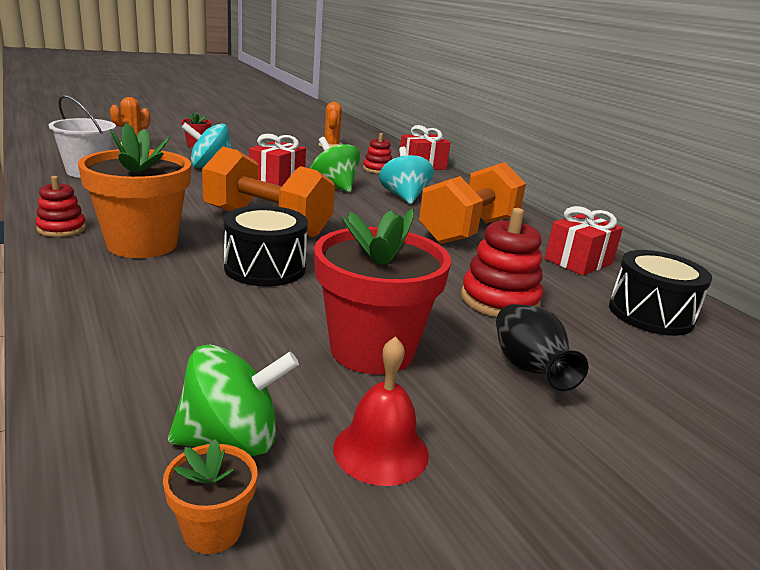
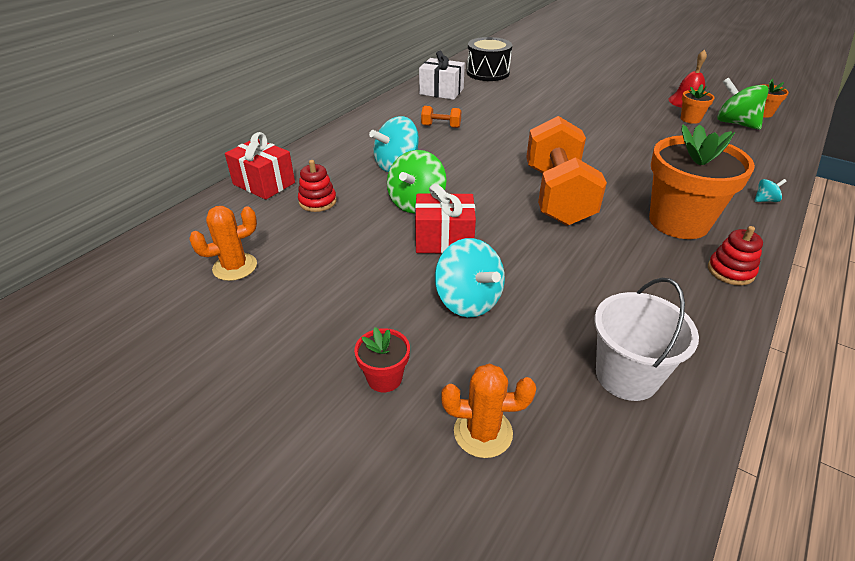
camera: 115 degrees left, 15 degrees up
black drum [223,205,308,287] -> none
red flower pot [314,209,451,374] -> none
orange dumbbell [419,162,526,244] -> orange dumbbell [421,106,461,128], size x0.41
red stacking toy [461,208,543,317] -> none
black vase [496,304,588,391] -> none
red gift [545,206,623,276] -> white gift [419,51,465,100]
none -> orange flower pot [681,84,715,124]
none -> turquoise spinning top [754,179,787,202]

